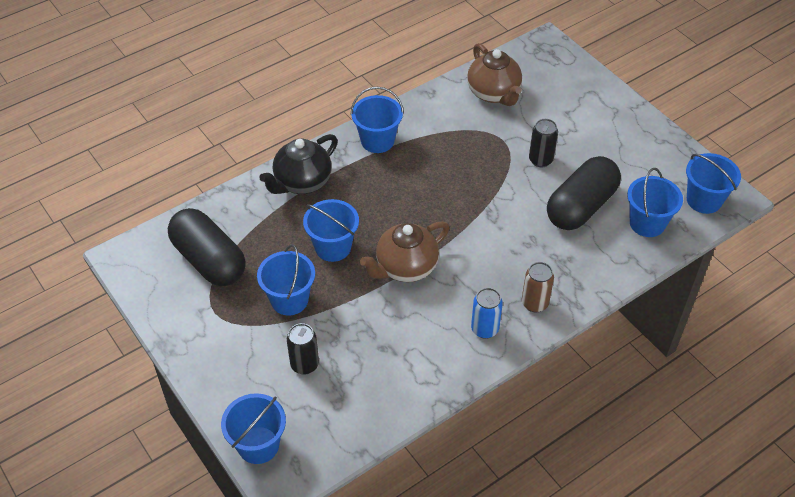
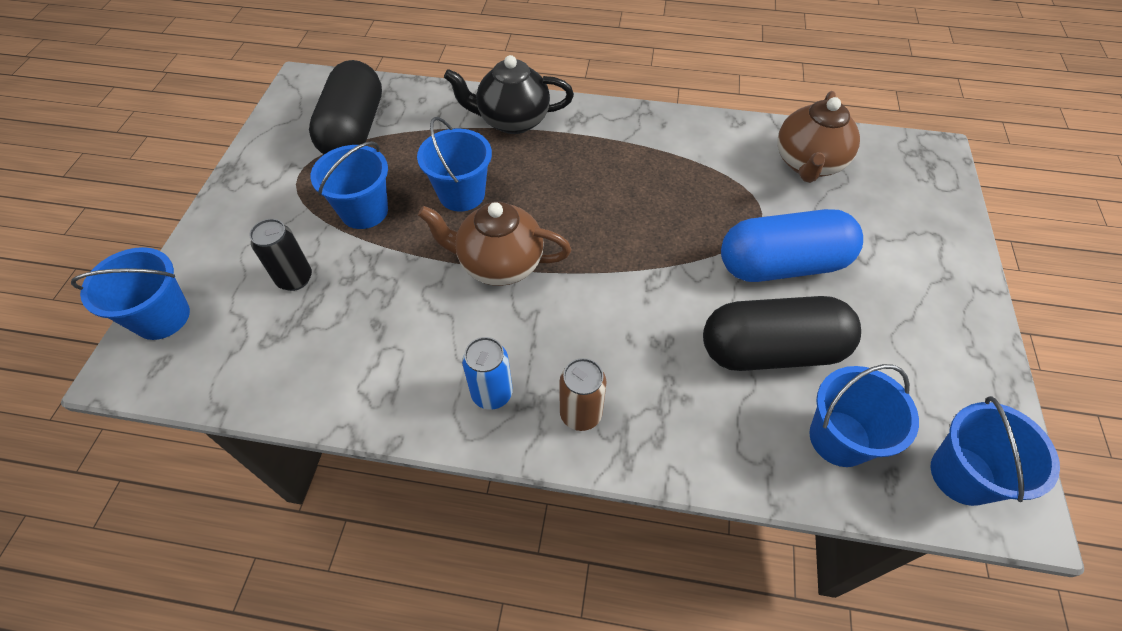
camera: 45 degrees right, 5 degrees up
blue bucket [351,86,404,153] -> none
black can [529,119,558,167] -> blue capsule [721,209,863,282]

